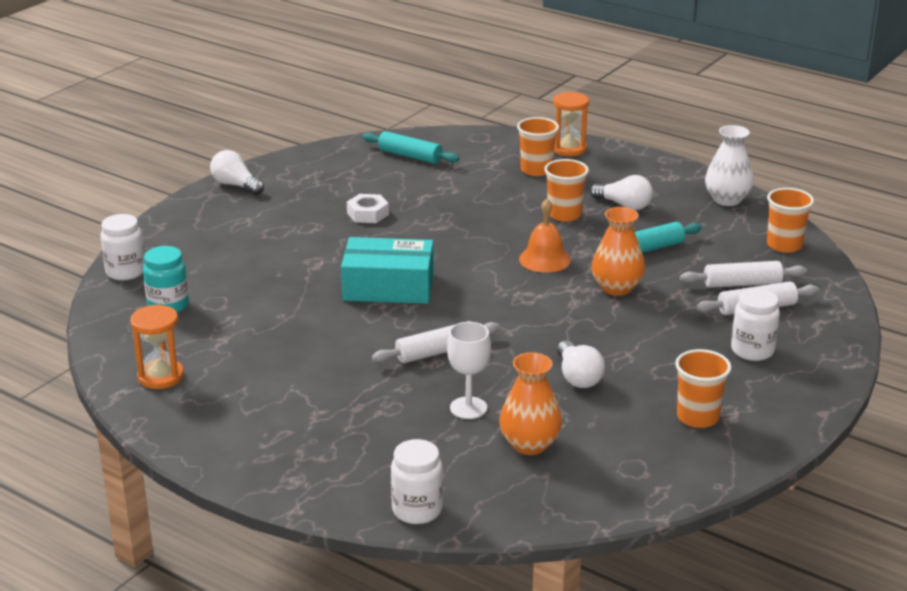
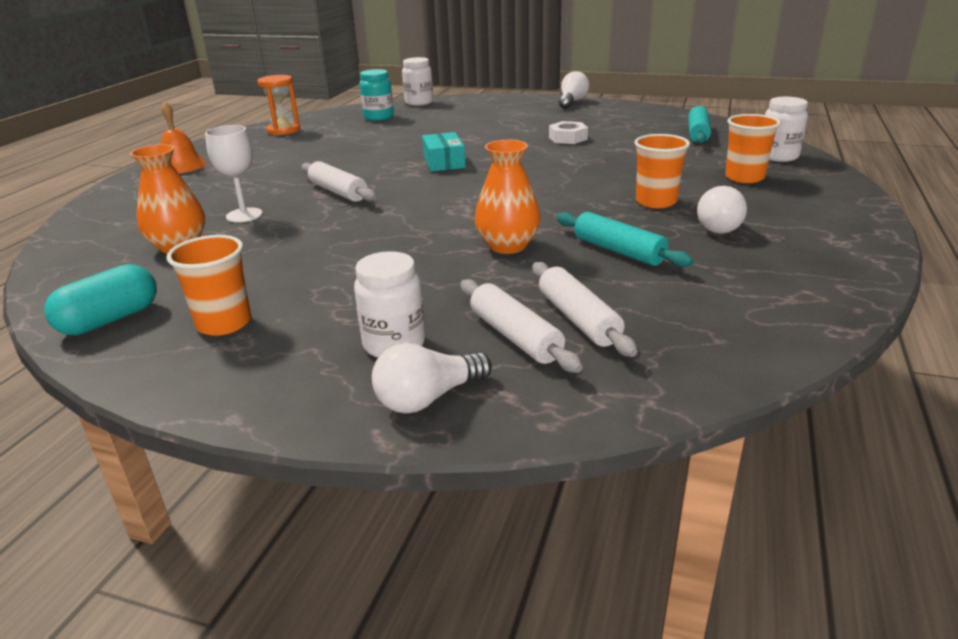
camera: 75 degrees right, 0 degrees up
turquoise box [341,237,434,304] -> turquoise box [422,132,466,172], size x0.62
white jar [391,439,443,524] -> white jar moved to [765,97,808,162]
orange bell [519,199,571,273] -> orange bell moved to [160,102,207,173]
orange hourglass [553,92,589,156] -> none
white light bulb [557,341,605,388] -> white light bulb moved to [372,343,492,413]
white vase [705,125,754,206] -> none
orange cup [767,188,814,253] -> none
none -> turquoise capsule [44,264,157,335]

